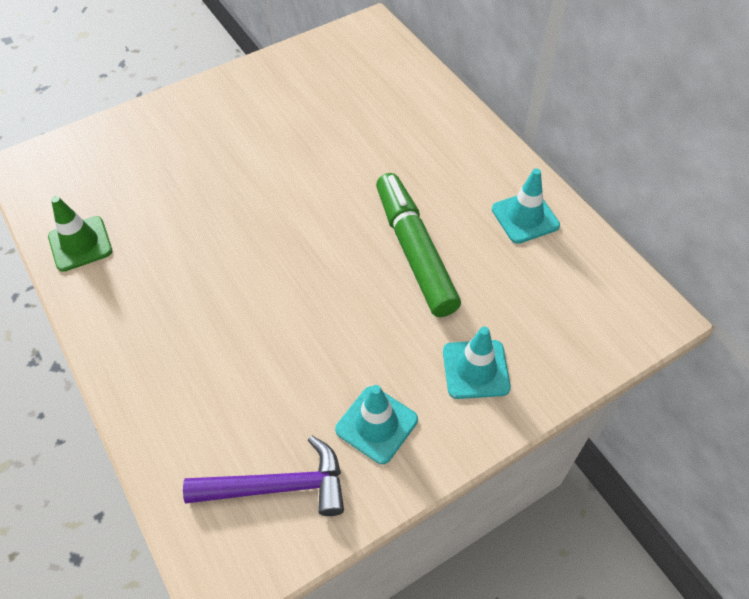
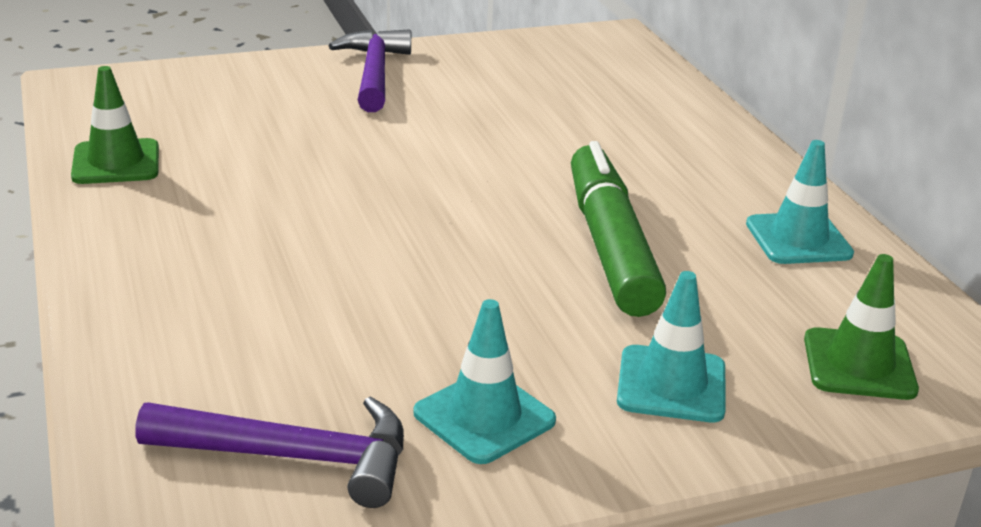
camera: 10 degrees right, 25 degrees down
none -> purple hammer [329,29,411,112]
none -> green traffic cone [804,254,919,400]

